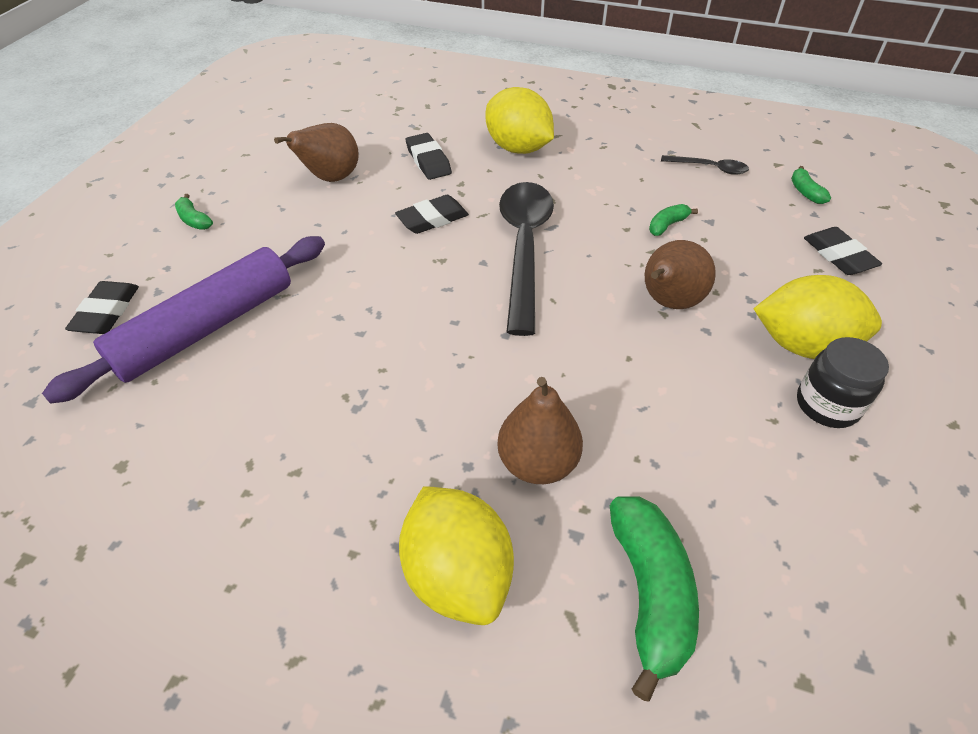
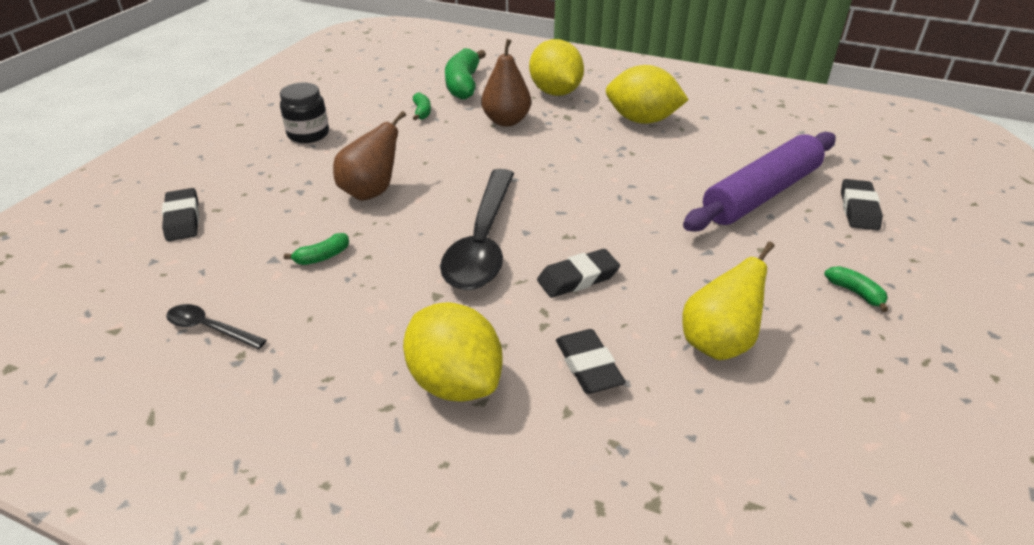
camera: 175 degrees left, 10 degrees down
brown pear [274,123,359,182] -> yellow pear [682,242,775,360]
yellow lemon [753,275,882,359] -> yellow lemon moved to [606,65,689,124]
green banana [791,166,831,204] -> green banana moved to [413,92,431,120]

